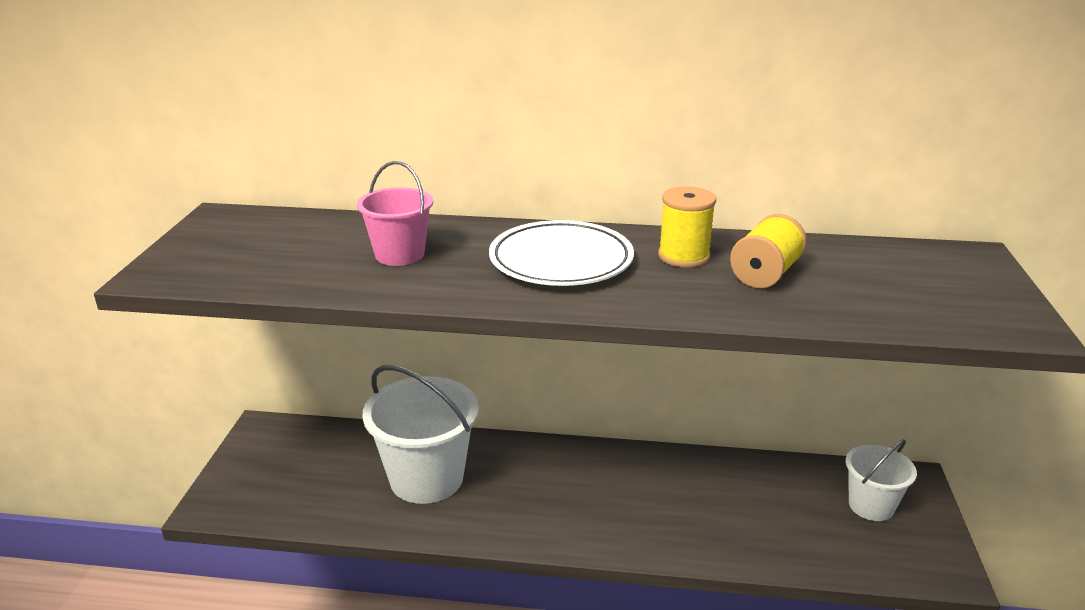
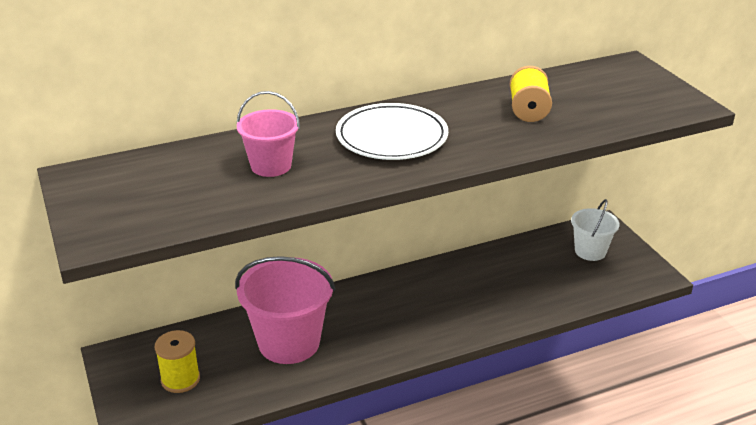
camera: 30 degrees left, 5 degrees up
white bucket [362,365,479,504] -> pink bucket [235,256,335,364]
yellow spool [658,186,716,267] -> yellow spool moved to [155,330,200,393]

